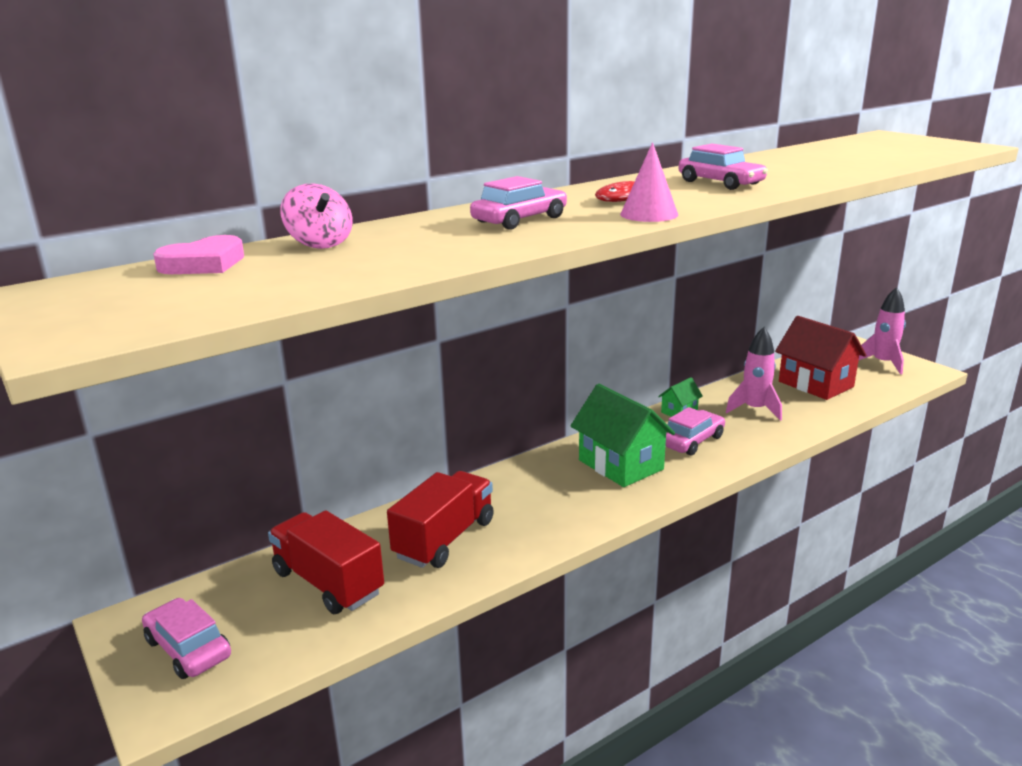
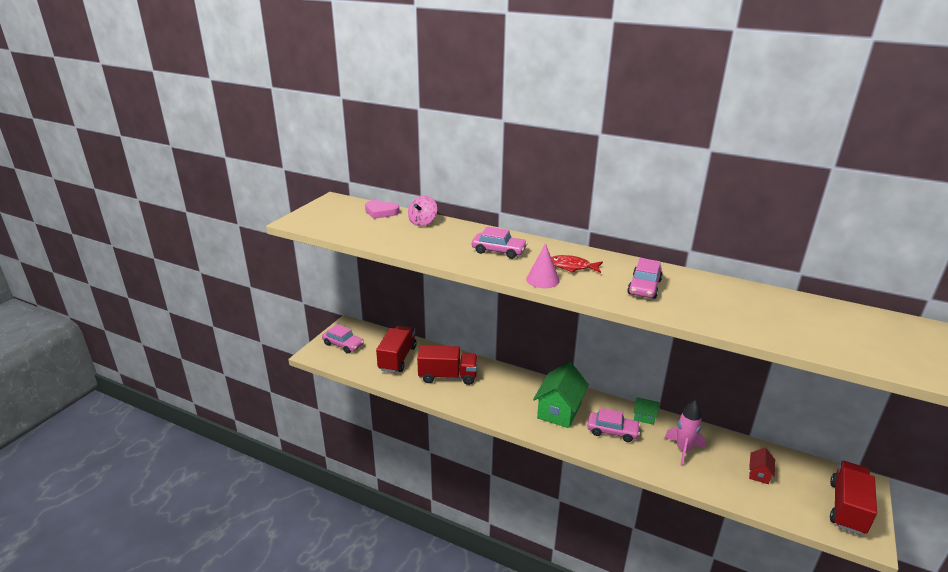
camera: 60 degrees right, 5 degrees up
pink car [142,598,231,679] -> pink car turned 105 degrees clockwise [322,324,364,354]
red house [775,316,866,400] -> red house [749,448,775,484], size x0.48
pink rocket [859,287,906,375] -> red truck [830,461,877,535]

